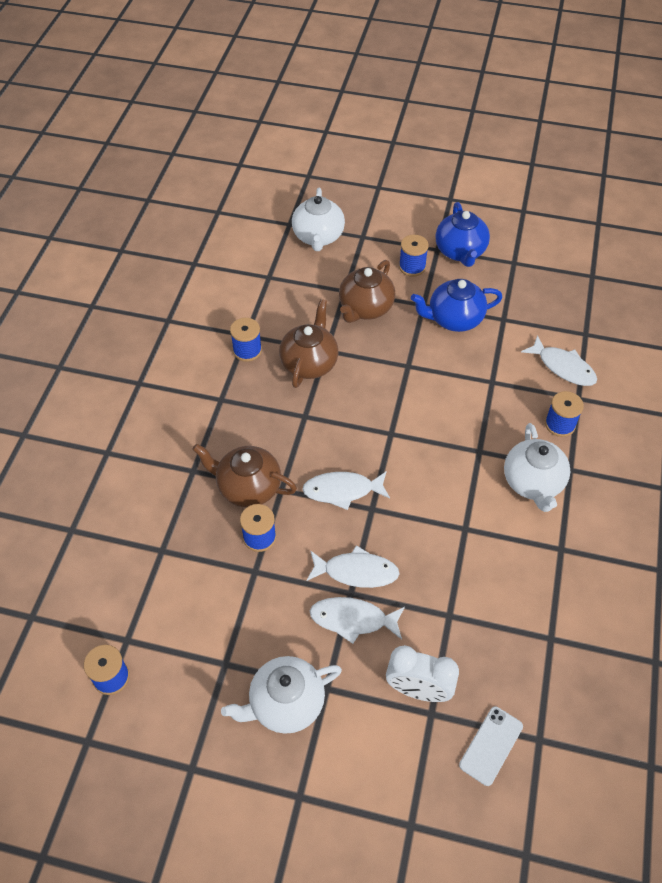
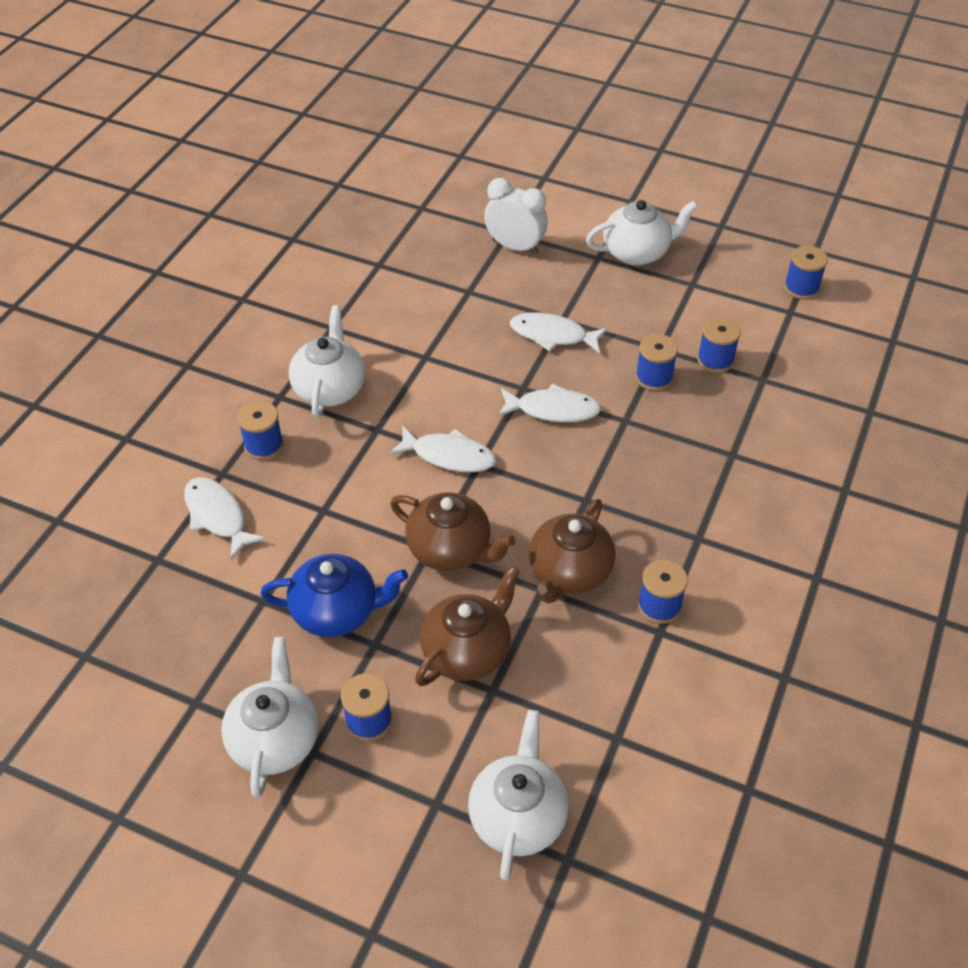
camera: 170 degrees left, 5 degrees down
brown teapot [192,444,297,507] -> brown teapot moved to [390,492,515,571]
white fish [310,597,405,644] -> white fish moved to [389,426,496,472]
blue teapot [435,202,490,267] -> white teapot [221,637,318,798]
white phone [459,706,523,786] -> none
none -> blue spool [697,317,741,373]

